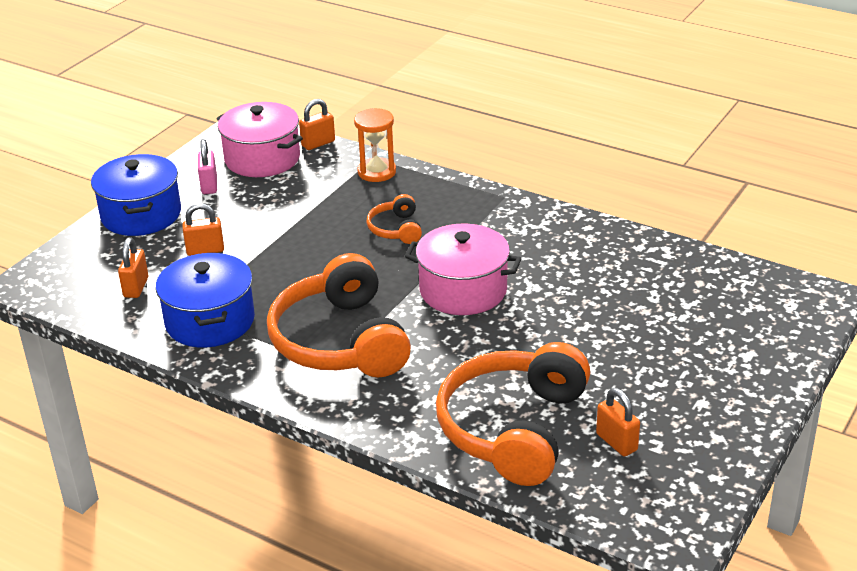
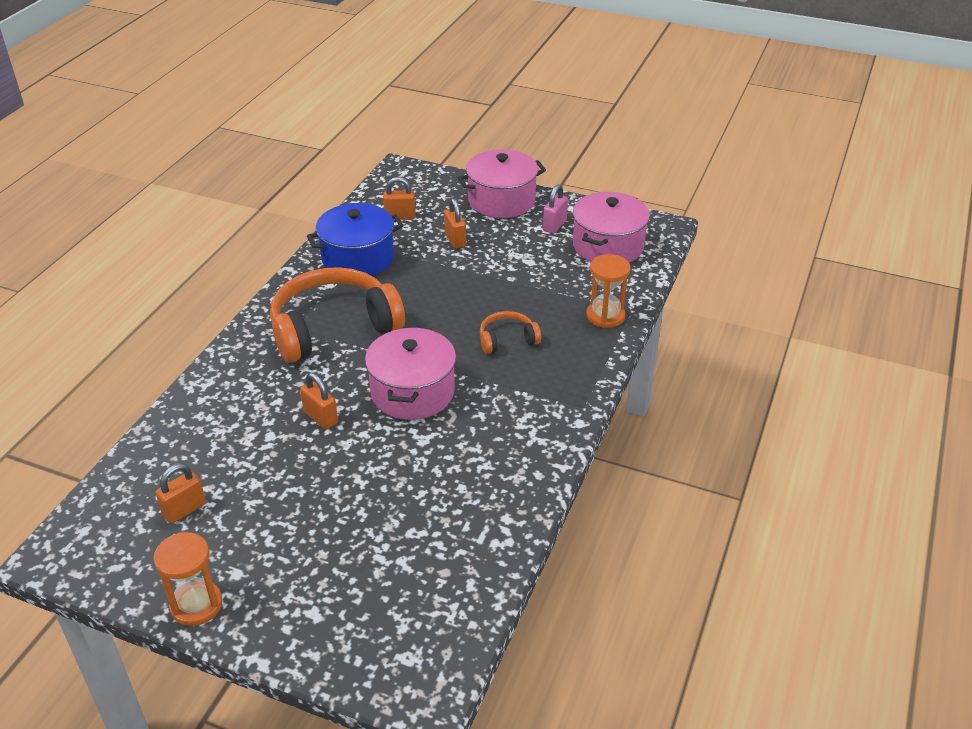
camera: 80 degrees right, 5 degrees up
blue pot [91,154,181,236] -> pink pot [458,149,546,218]
pink padlock [198,139,217,194] -> pink padlock turned 45 degrees counterclockwise [543,184,568,234]
orange padlock [299,99,335,150] -> orange padlock moved to [300,373,338,429]
orange headphones [436,342,590,486] -> none
none -> orange hourglass [153,532,222,626]

